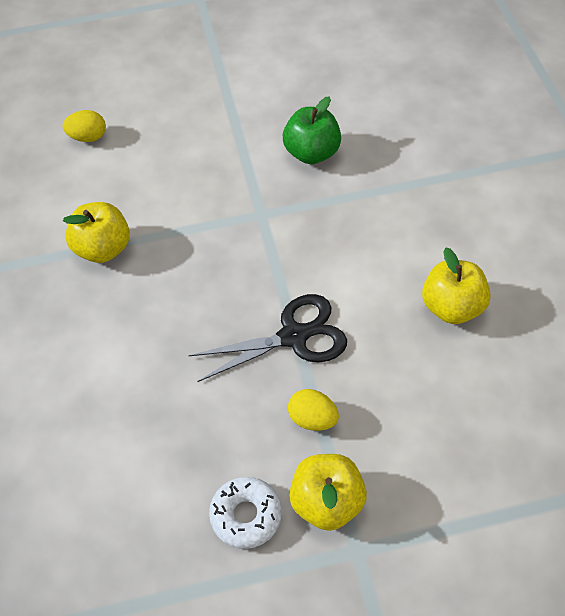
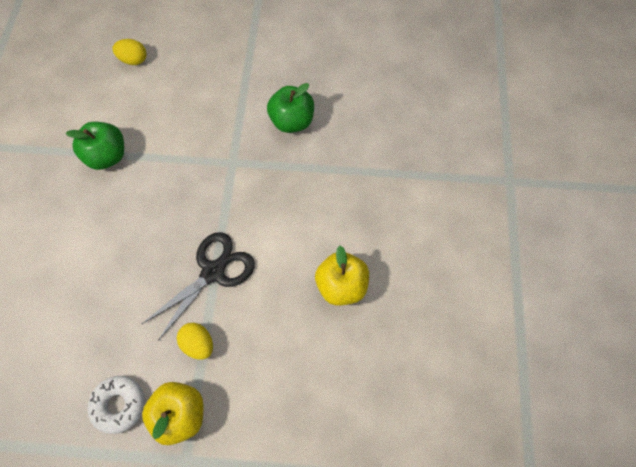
camera: 15 degrees right, 10 degrees up
yellow apple [63,202,130,263] -> green apple [65,122,124,170]
black scissors [188,294,347,382] -> black scissors turned 45 degrees counterclockwise [142,232,255,341]

